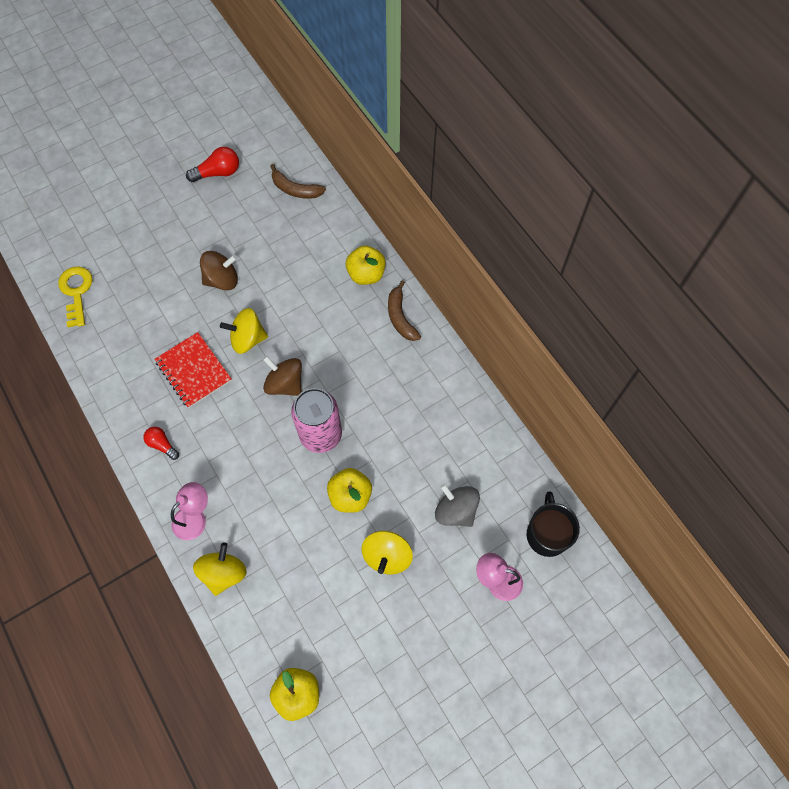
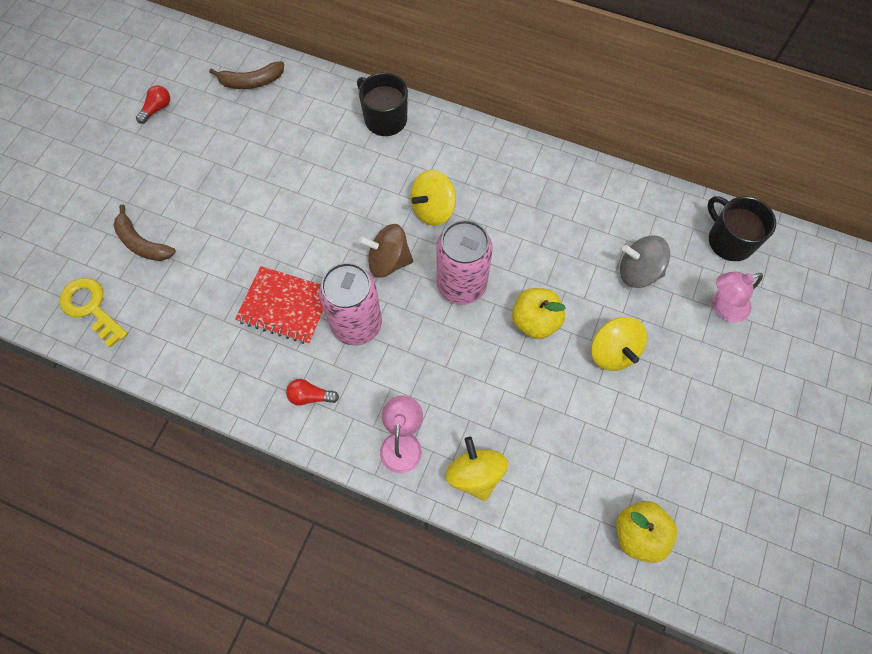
camera: 35 degrees left, 0 degrees up
red light bulb [186,147,239,182] -> red light bulb [136,85,170,124], size x0.65
brown spinning top [200,251,238,291] -> none
yellow spinning top [220,308,268,354] -> yellow spinning top moved to [410,170,456,226]
yellow apple [346,246,386,285] -> black mug [357,73,408,136]
brown banana [388,280,421,341] -> brown banana moved to [113,204,176,261]
none -> pink can [319,262,382,345]

